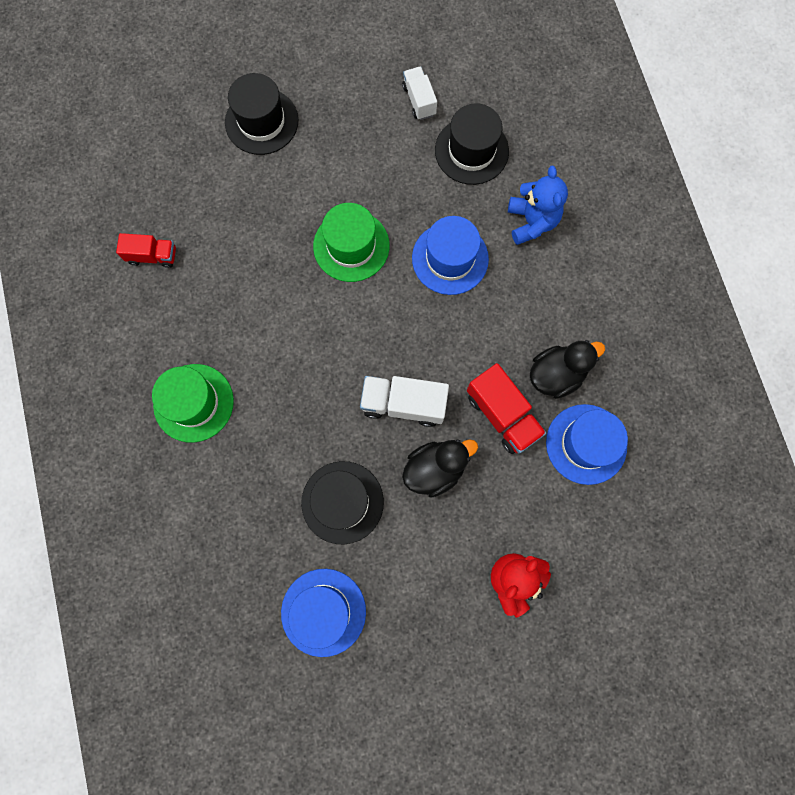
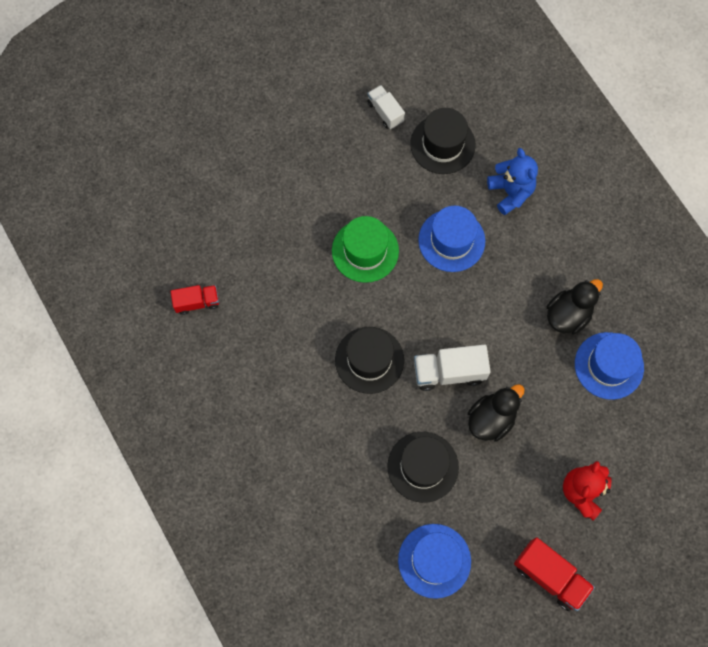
camera: 15 degrees left, 5 degrees down
green hat [152,364,234,443] -> none
black hat [225,73,298,155] -> black hat moved to [335,327,404,394]
red truck [467,363,546,454] -> red truck moved to [514,537,595,611]

